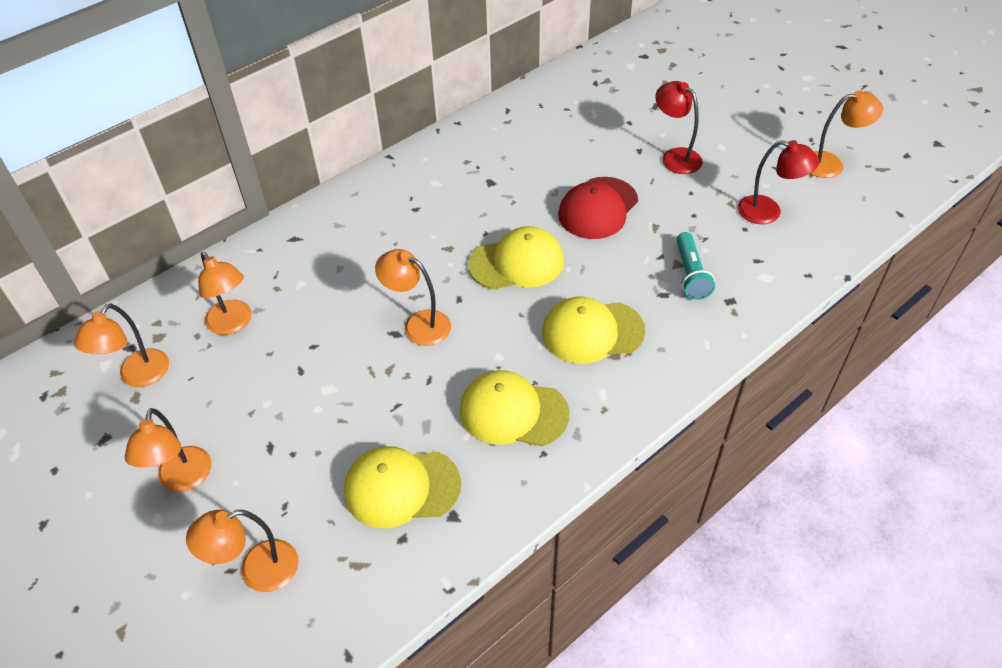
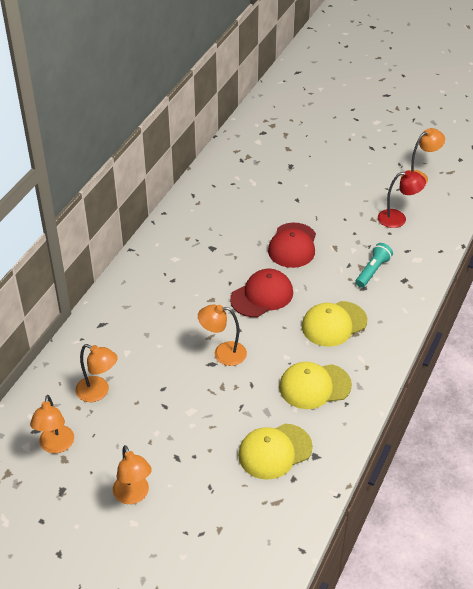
camera: 25 degrees left, 5 degrees down
orange lamp [186,510,299,592] -> none
yellow cap [468,226,564,290] -> red cap [230,269,293,317]
red lamp [655,81,703,174] -> none
turquoise flashlight [676,232,715,300] -> turquoise flashlight turned 120 degrees counterclockwise [356,243,393,288]

